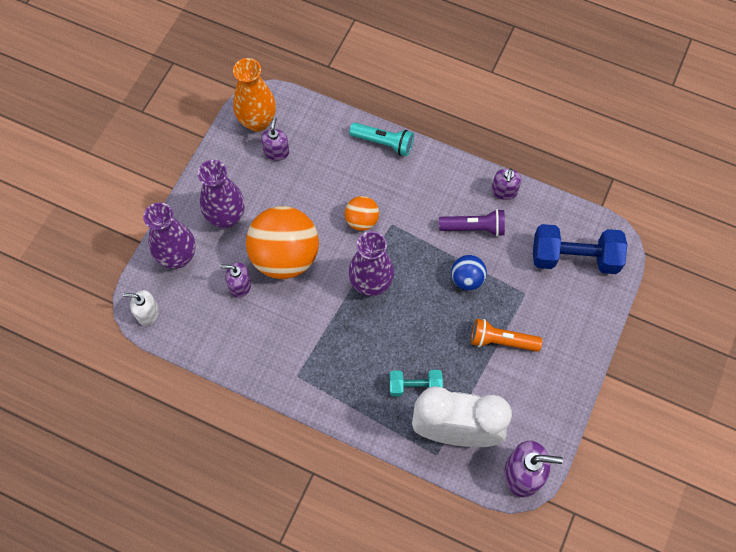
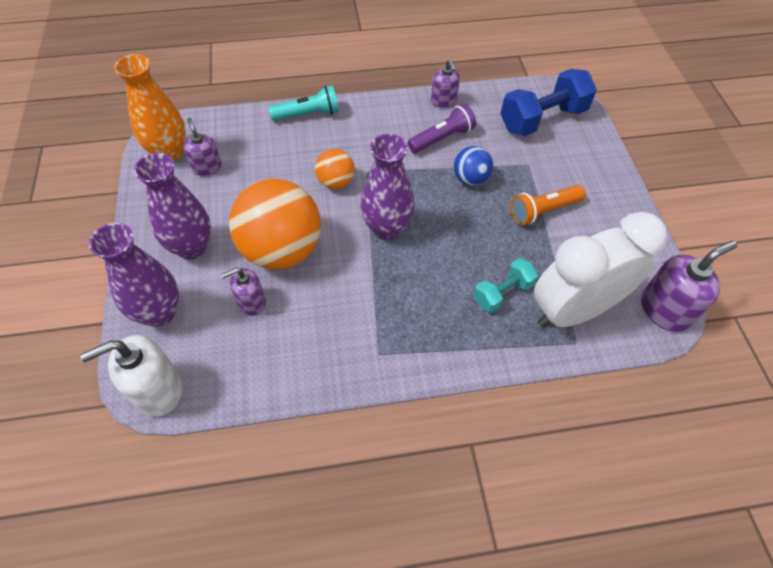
camera: 35 degrees left, 10 degrees down
white soap dispenser [123,290,159,325] -> white soap dispenser [80,335,182,417], size x1.60

